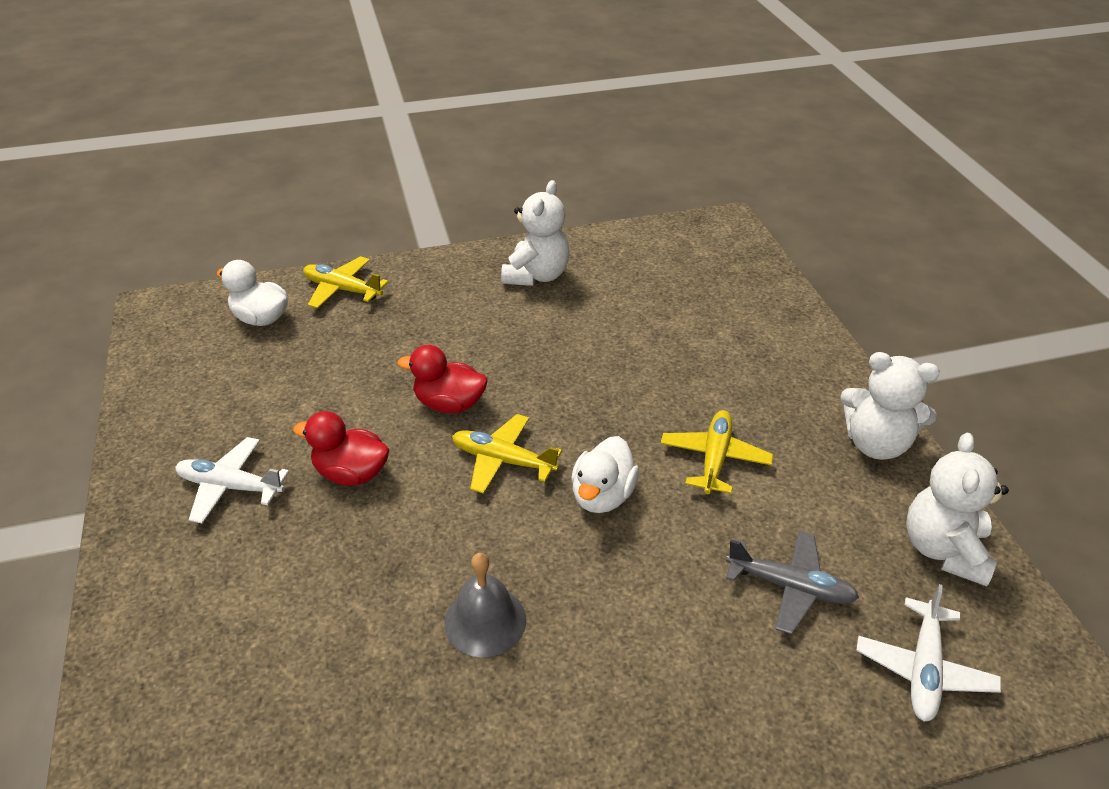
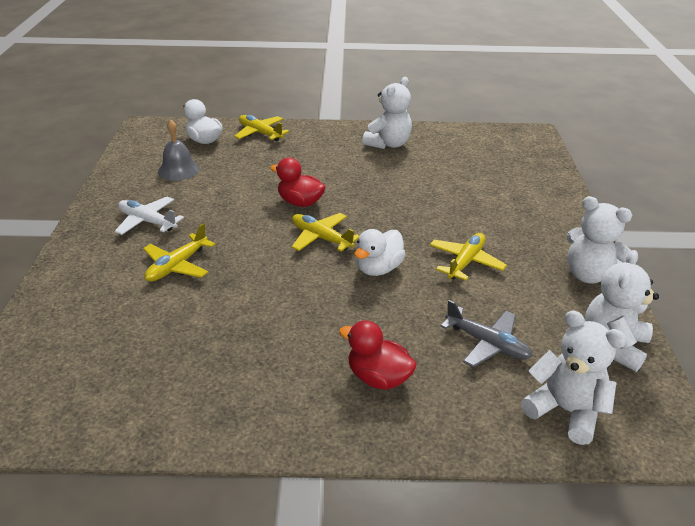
camera: 15 degrees right, 5 degrees down
red duck [293,411,390,486] -> red duck moved to [339,320,417,390]
grey bell [444,553,526,657] -> grey bell moved to [158,119,200,181]
white plane [856,584,1001,722] -> white teddy bear [521,311,627,445]
none -> yellow plane [143,223,215,282]

